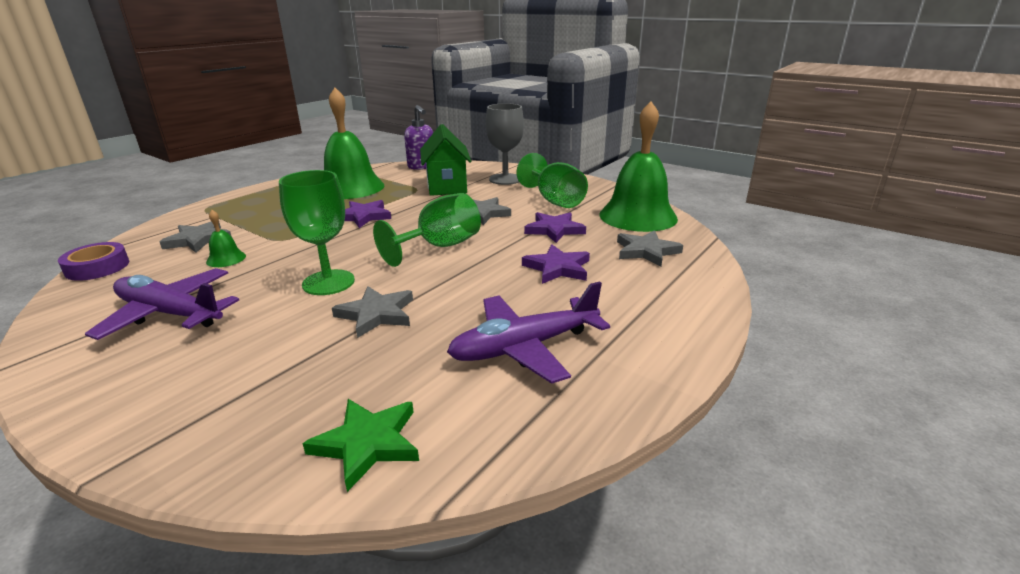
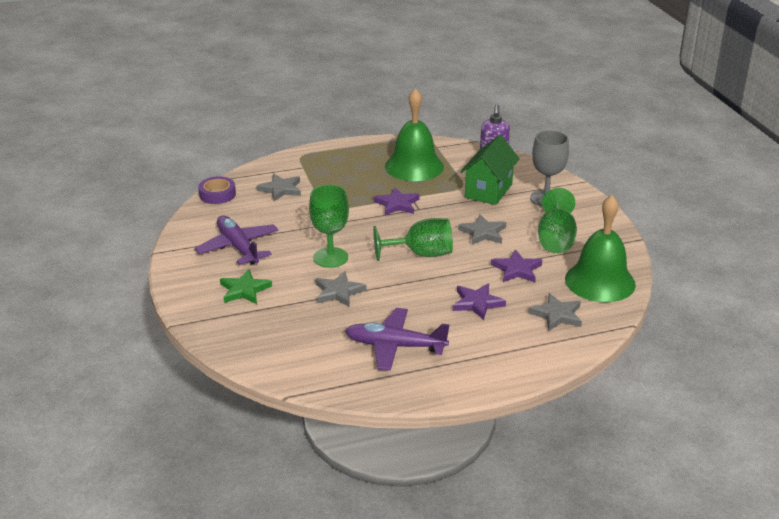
camera: 35 degrees right, 5 degrees up
green bell [206,210,246,267] -> none
green star [302,399,419,492] -> green star moved to [220,269,272,304]

